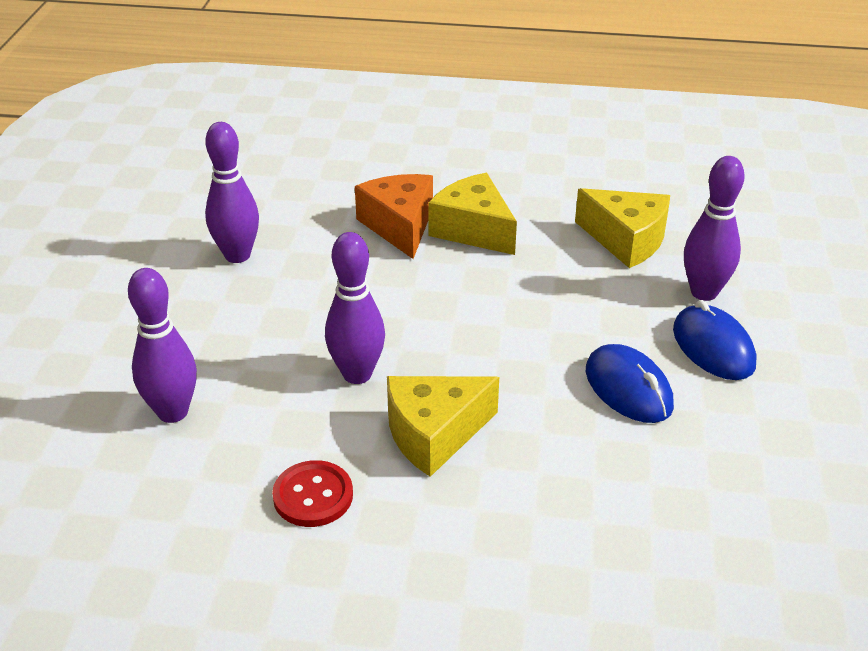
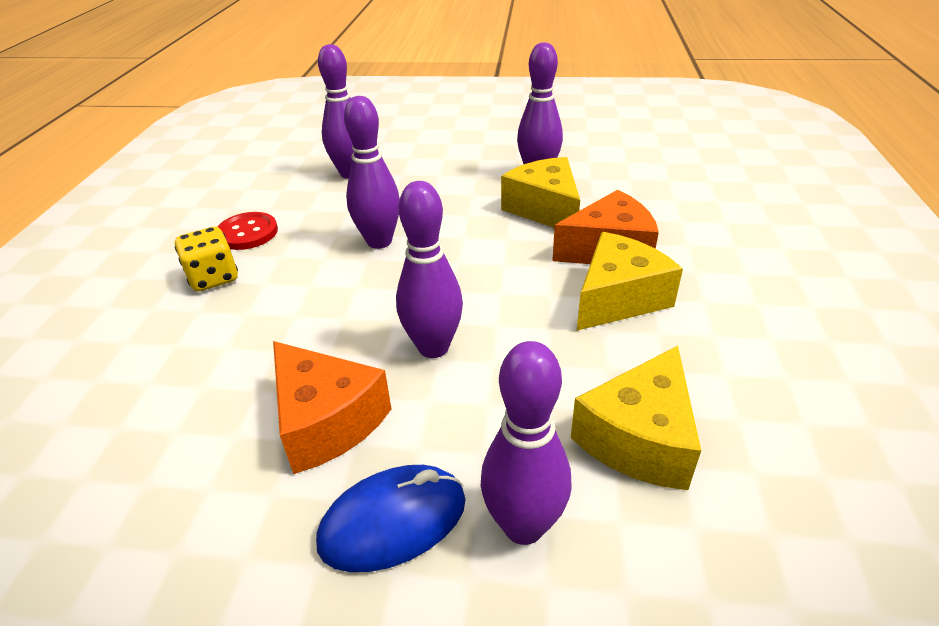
camera: 90 degrees right, 0 degrees up
yellow cheese [387,376,499,477] -> yellow cheese moved to [501,157,580,228]
blue mouse [586,344,674,423] -> orange cheese [273,341,391,474]
none -> yellow dice [175,227,238,292]
none -> purple bowling pin [396,181,463,358]

